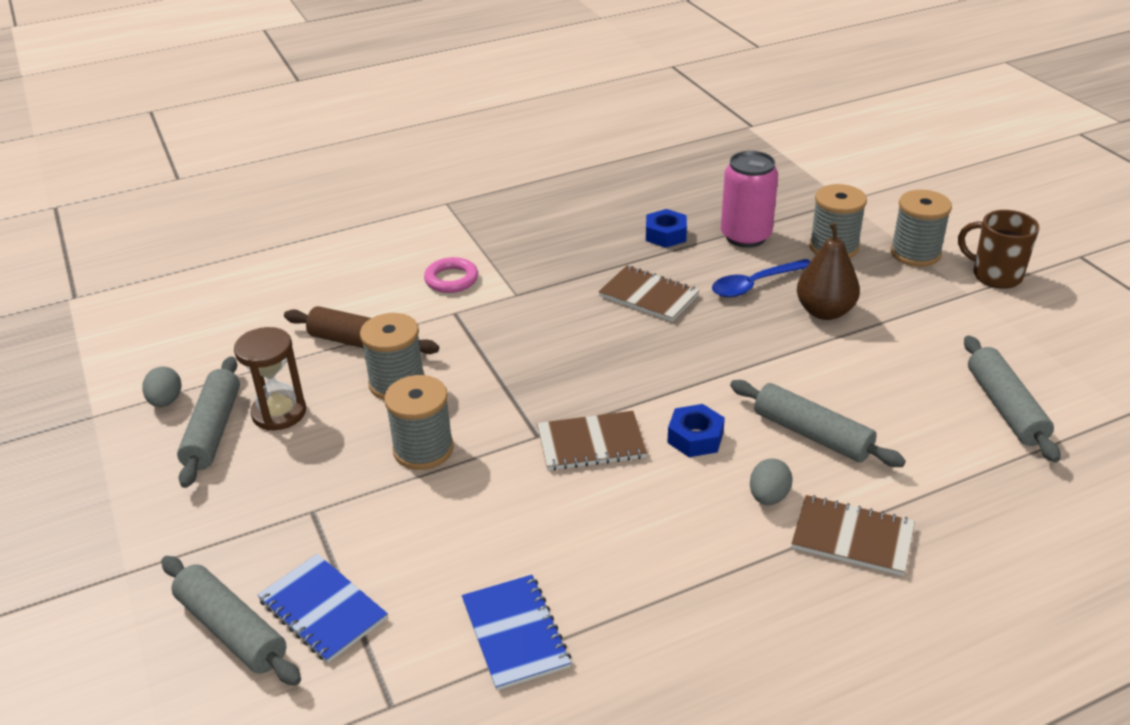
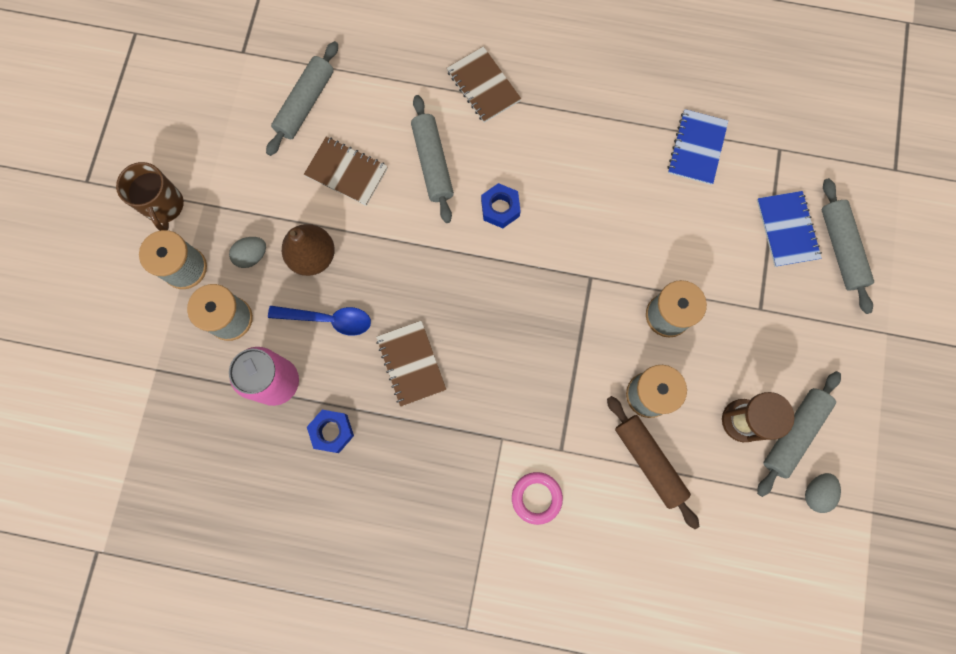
camera: 145 degrees left, 40 degrees up
brown notebook [537,411,647,471] -> brown notebook moved to [304,137,388,206]
grey egg [750,458,792,505] -> grey egg moved to [229,237,266,268]

